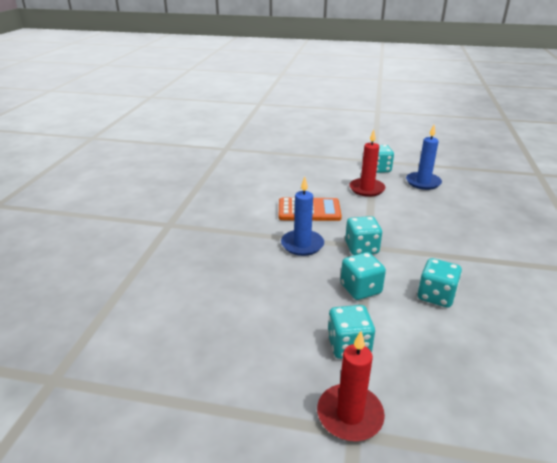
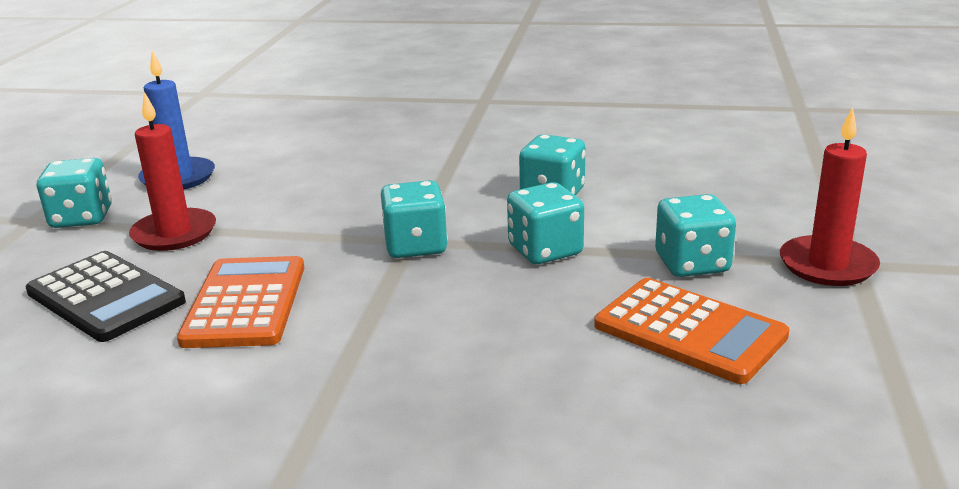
camera: 90 degrees left, 5 degrees down
blue candle [281,177,324,256] -> none
none -> black calculator [26,251,186,342]
none -> orange calculator [594,278,790,384]

